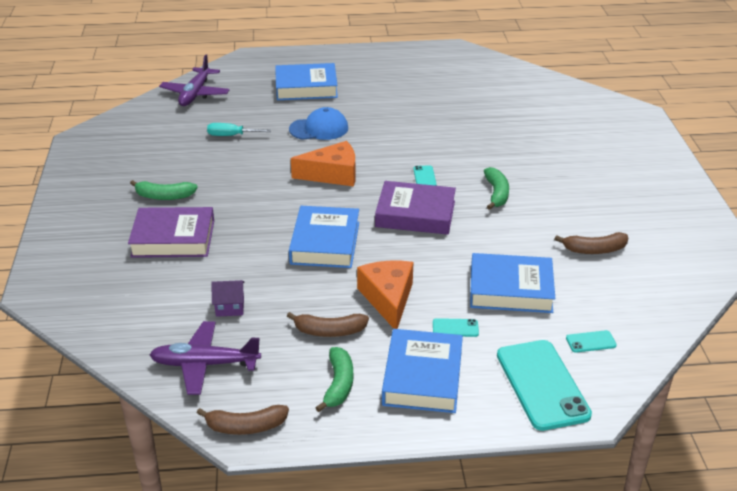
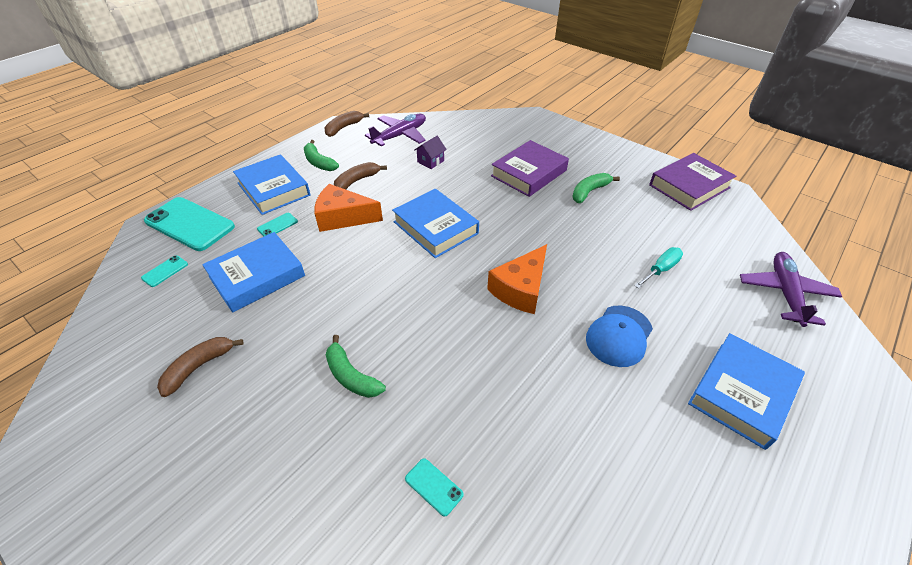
camera: 135 degrees right, 10 degrees up
purple plane [159,55,230,106] -> purple plane turned 45 degrees clockwise [740,252,842,327]
orange cheese [357,261,413,329] -> orange cheese turned 150 degrees clockwise [314,184,383,232]
purple book [375,181,456,235] -> purple book moved to [649,153,736,211]
turquoise phone [413,165,436,186] -> turquoise phone moved to [405,458,464,516]

